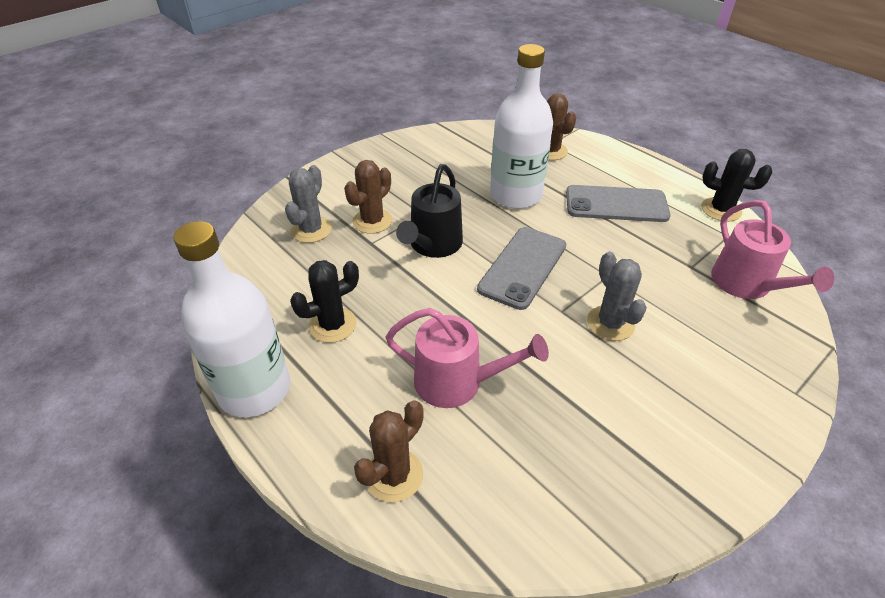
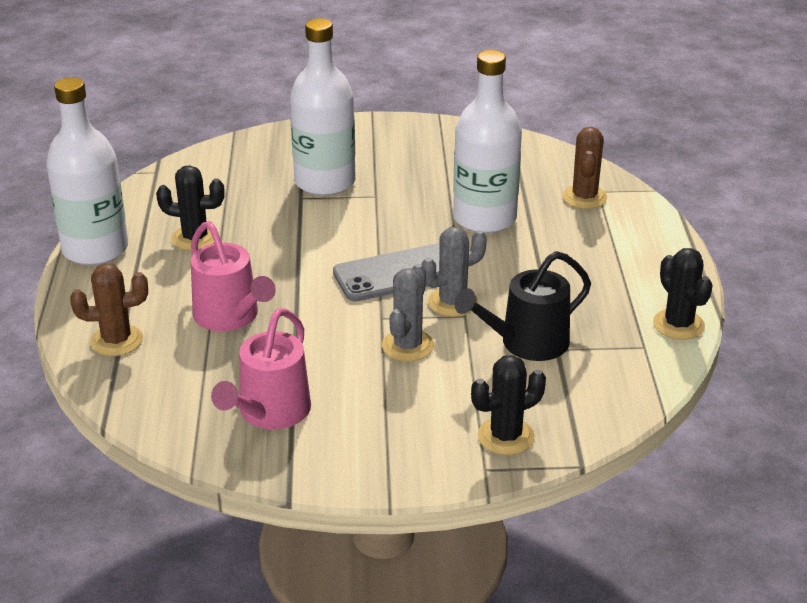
camera: 40 degrees right, 10 degrees down
grey cactus [285,165,332,243] -> grey cactus moved to [421,227,487,317]
brown cactus [344,160,392,234] -> white bottle [290,18,355,196]
black watering can [396,164,463,258] -> black watering can moved to [455,251,591,361]
grey phone [566,185,670,222] -> none
pink watering can [711,200,834,299] -> pink watering can moved to [211,308,311,429]
none -> black cactus [471,355,546,455]

